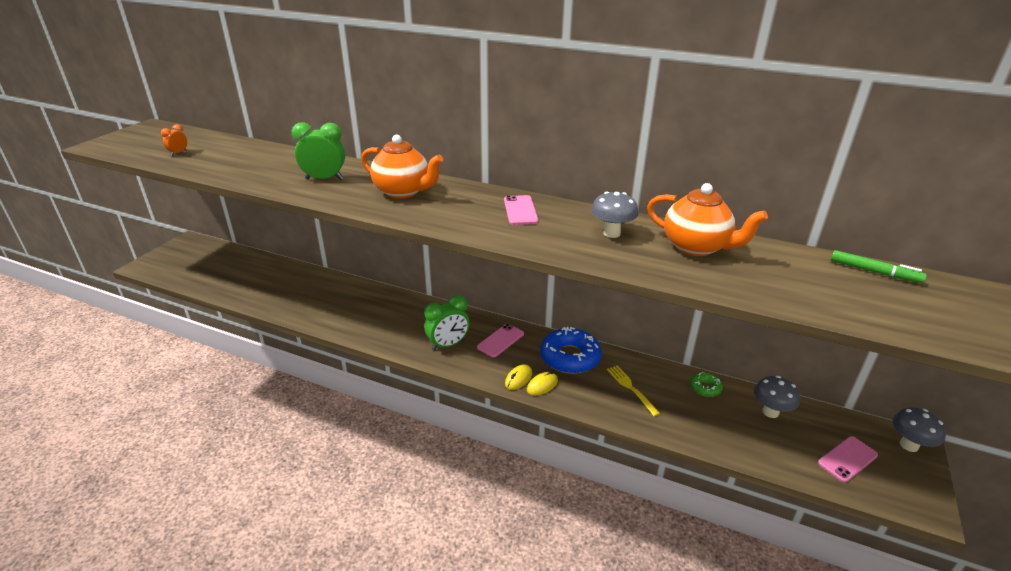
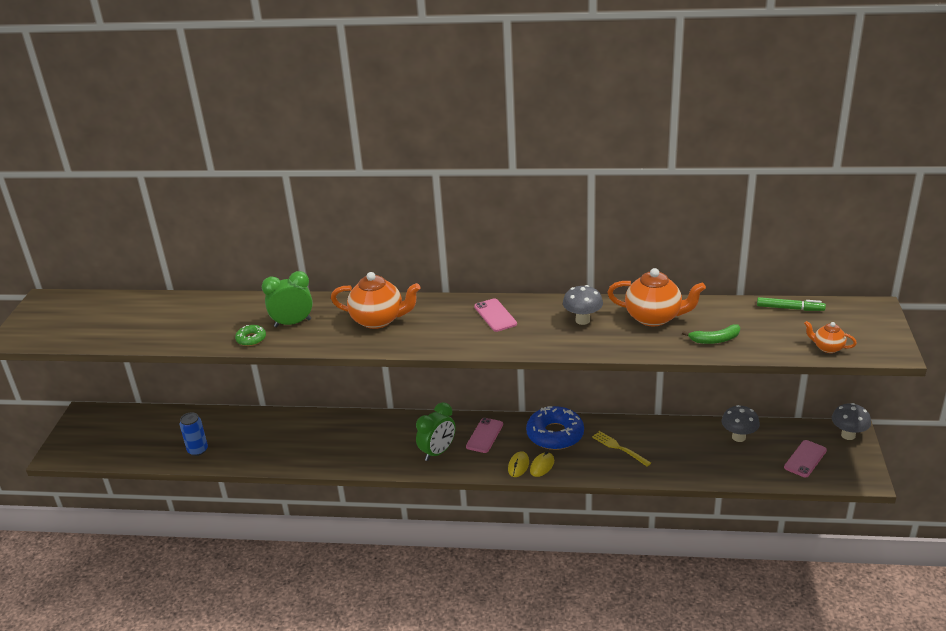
camera: 15 degrees left, 0 degrees up
orange clock [161,124,187,156] -> none
green donut [690,372,723,397] -> green donut moved to [235,325,266,346]
none -> blue can [180,412,208,456]
none -> green banana [682,324,740,344]
none -> orange teapot [804,321,857,353]

